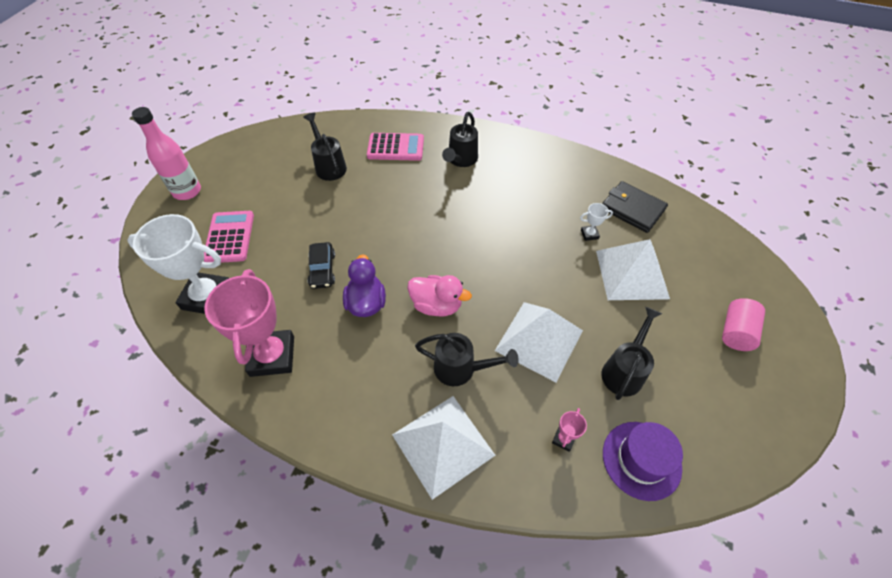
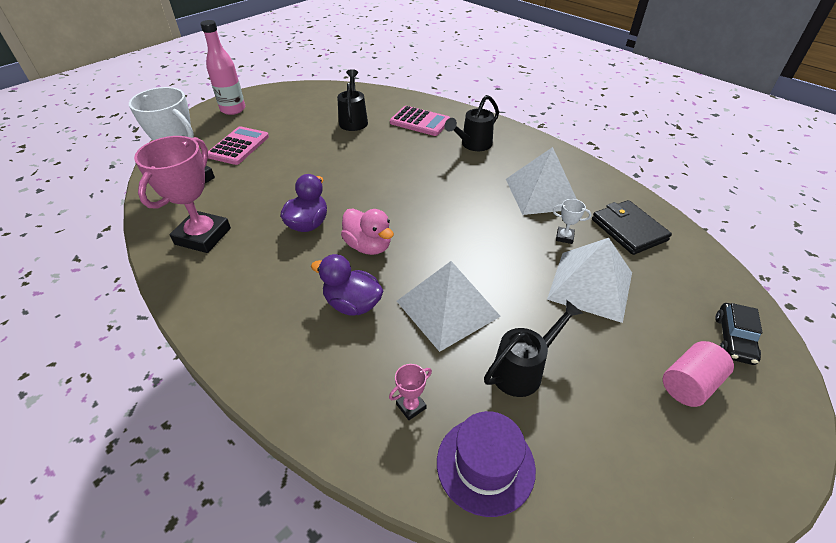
camera: 25 degrees right, 10 degrees down
black car [308,242,335,289] -> black car moved to [716,303,763,365]
white pyramid [392,396,495,500] -> white pyramid moved to [506,147,577,215]
black watering can [415,333,519,386] -> purple duck [311,254,384,316]

